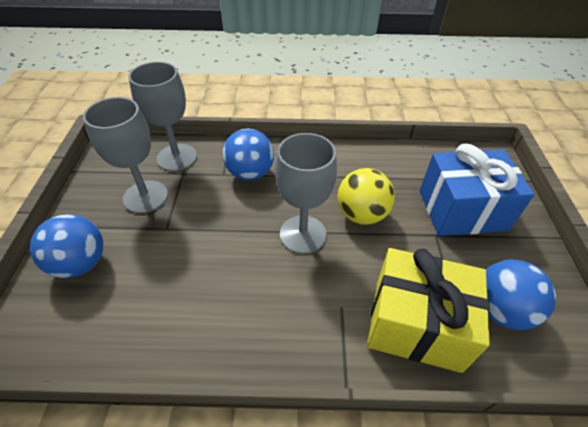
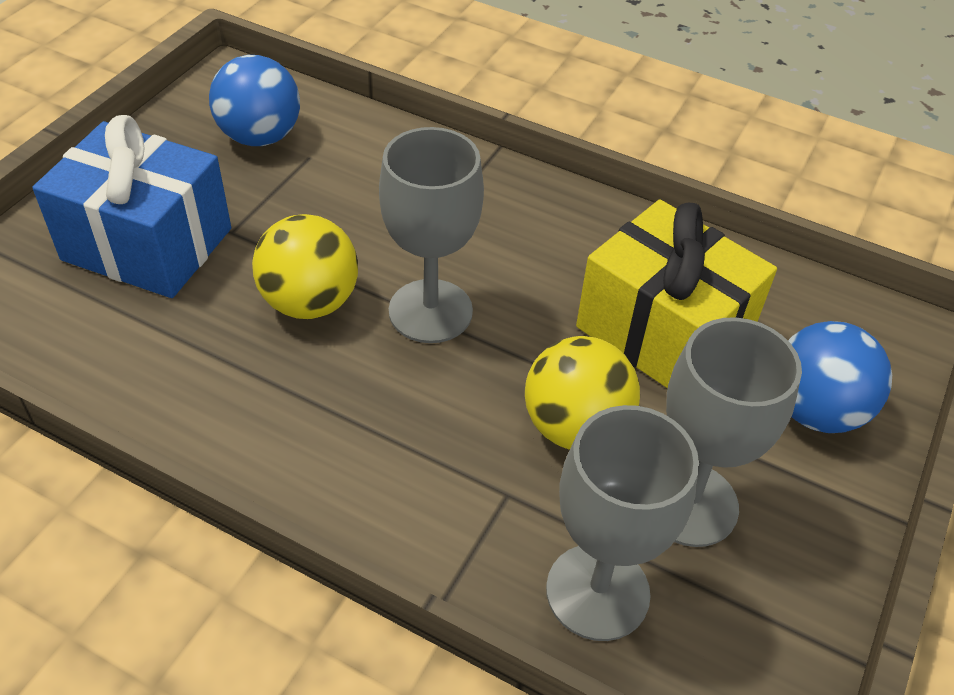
camera: 155 degrees left, 0 degrees up
blue ball [223,129,274,180] -> none
yellow gift [367,248,490,373] -> yellow gift moved to [576,199,777,389]
none -> yellow ball [525,336,640,450]

